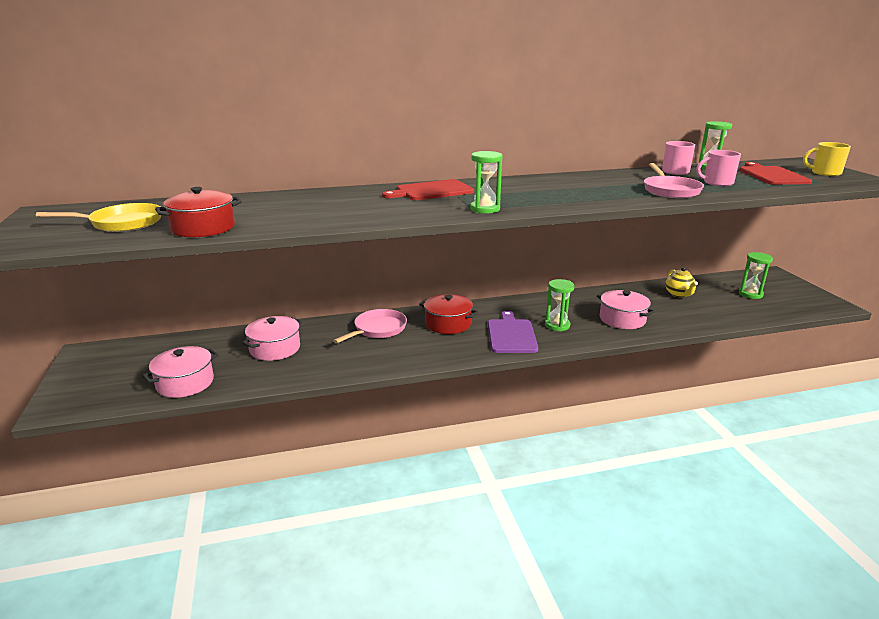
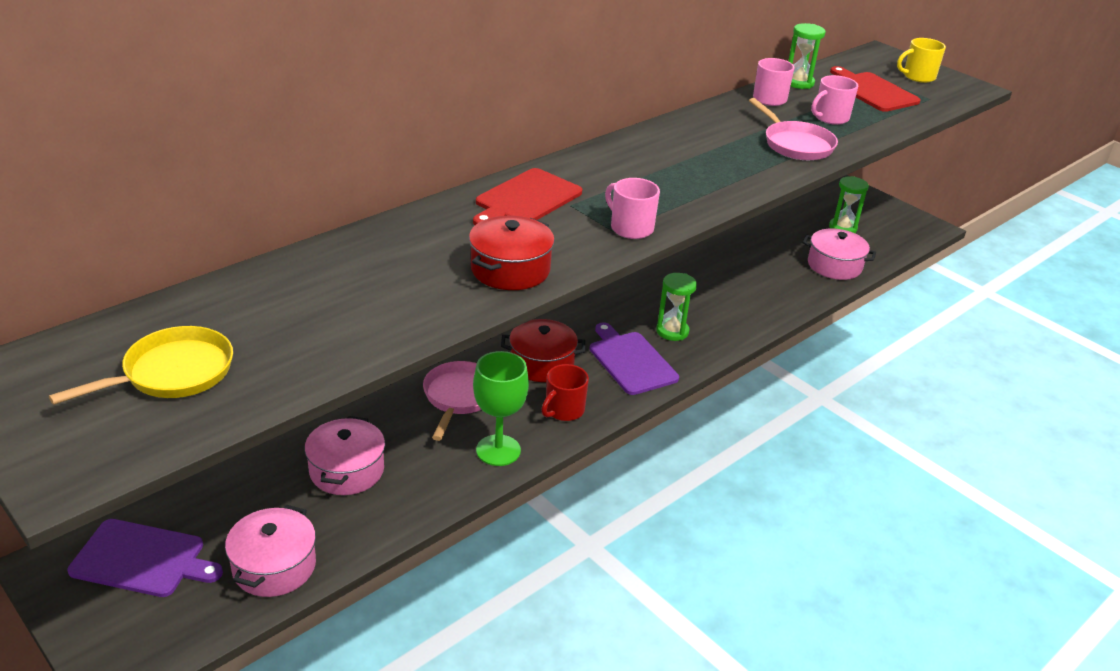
camera: 30 degrees left, 10 degrees up
red pot [155,187,242,237] -> red pot moved to [469,216,555,290]
green hourglass [470,151,502,213] -> pink mug [605,178,660,239]
pink pot [597,290,655,329] -> pink pot moved to [803,229,876,280]
yellow teapot [665,267,698,297] -> none
none -> purple cutting board [68,519,223,597]
none -> green goblet [473,351,529,466]
none -> red mug [541,364,589,421]

